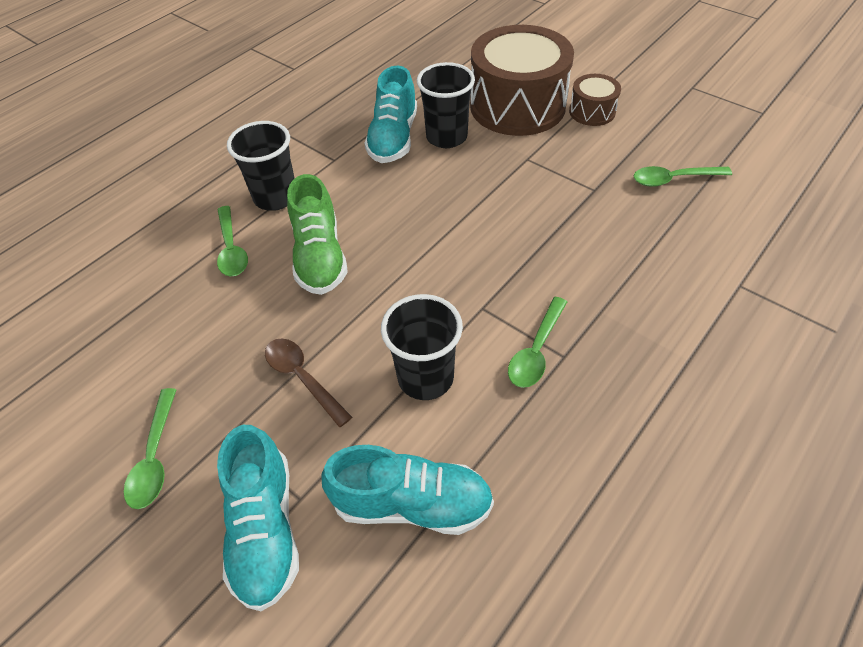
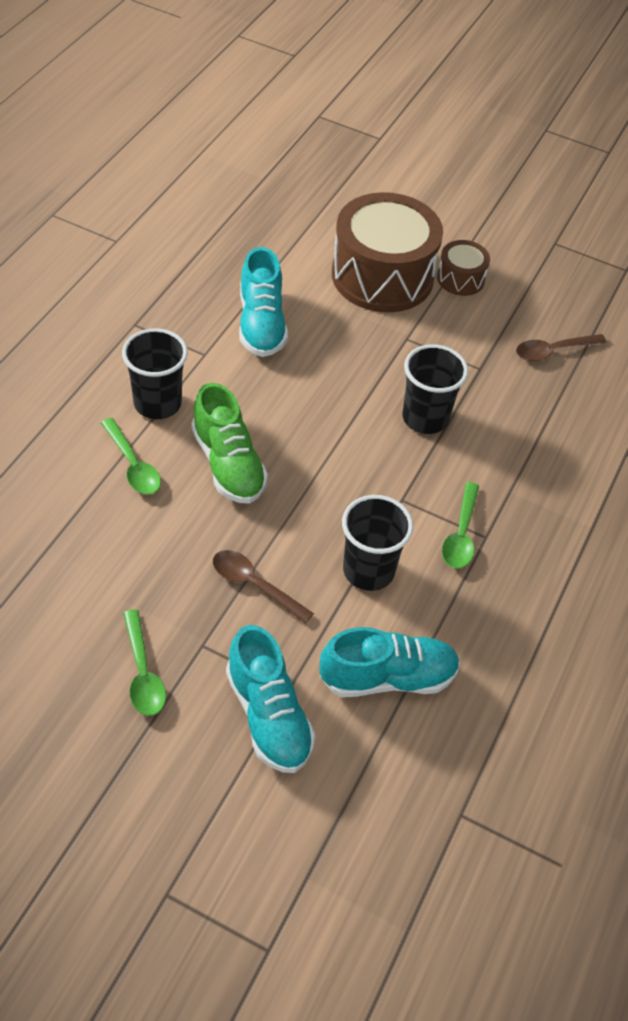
camera: 20 degrees left, 0 degrees up
black cup [417,62,475,148] -> black cup moved to [402,344,468,434]
green spoon [633,166,732,187] -> brown spoon [516,334,606,361]

